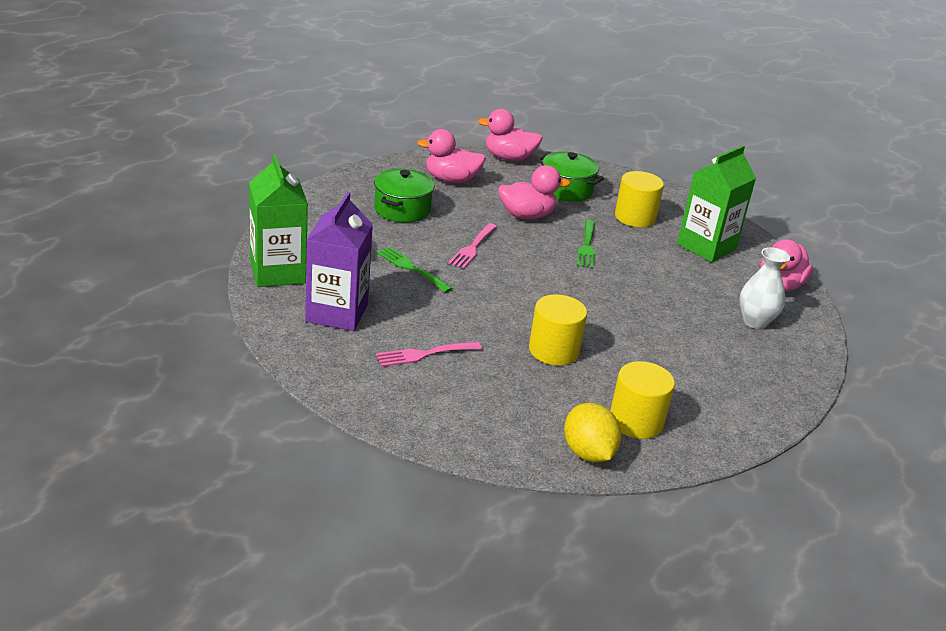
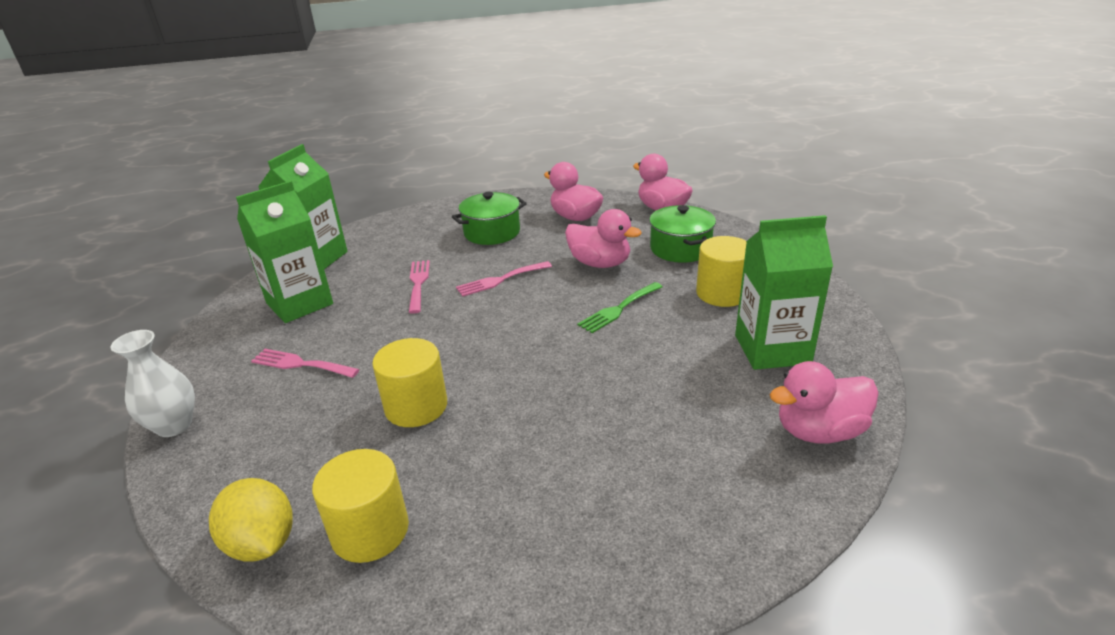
camera: 45 degrees right, 0 degrees up
purple carton [305,192,373,331] -> green carton [236,181,333,323]
green fork [377,247,453,293] -> pink fork [409,260,430,314]
yellow lemon [564,403,621,463] -> yellow lemon turned 60 degrees counterclockwise [209,478,293,562]
white vase [739,247,790,329] -> white vase moved to [110,330,195,437]

